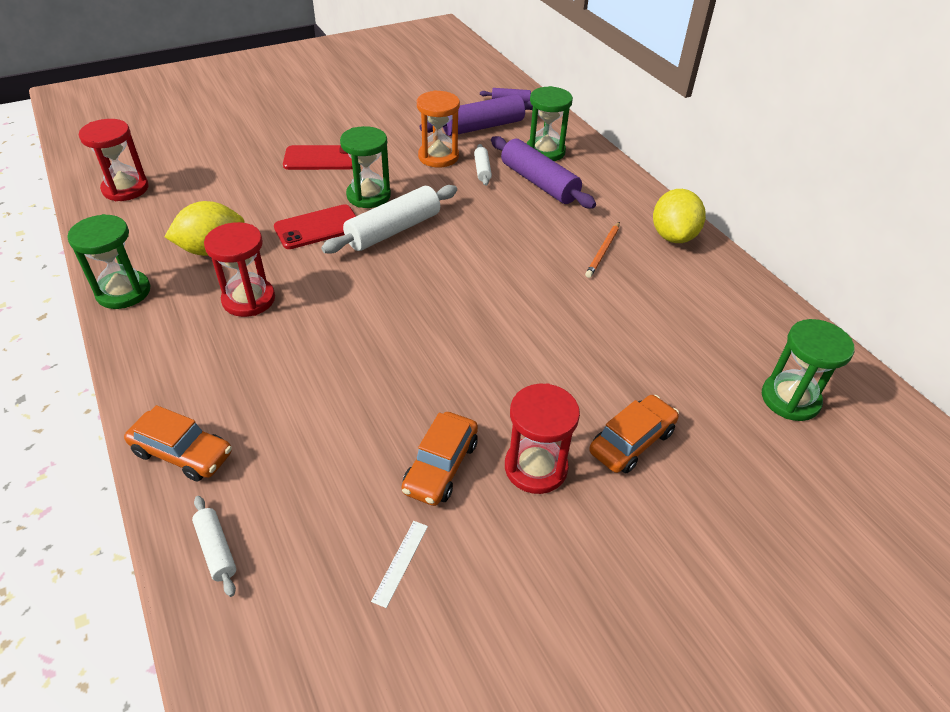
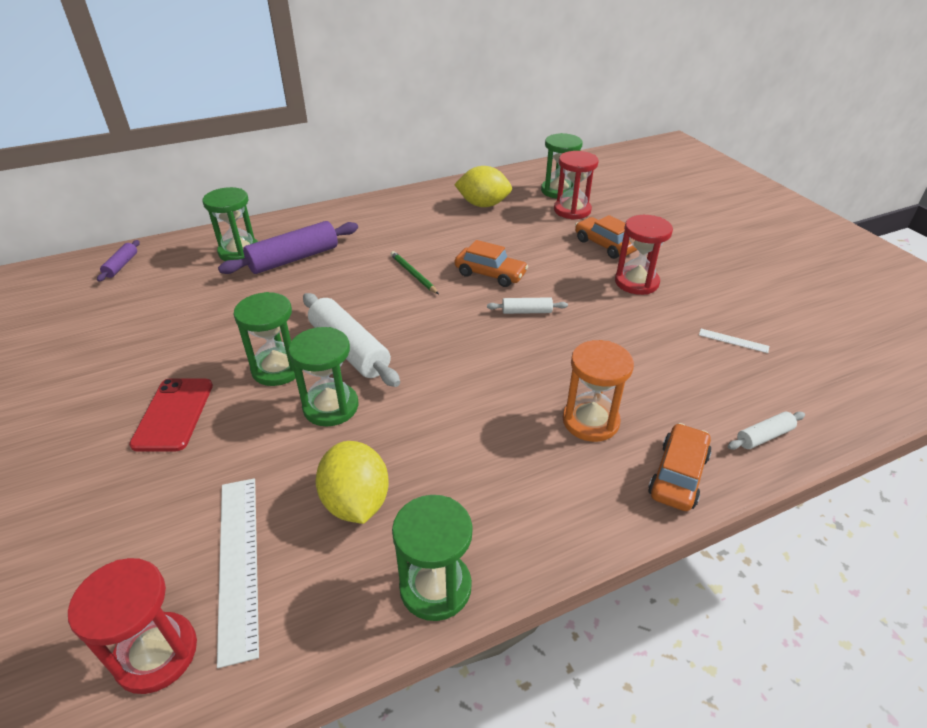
camera: 85 degrees left, 5 degrees down
red hourglass [204,222,275,317] -> red hourglass moved to [554,151,599,220]
red phone [274,204,356,249] -> green hourglass [288,327,358,427]
orange car [402,412,478,506] -> orange car moved to [455,240,528,287]
orange hourglass [417,90,460,167] -> orange hourglass moved to [563,340,634,442]
purple rolling pin [420,94,533,136] -> none
white rolling pin [474,144,492,186] -> white rolling pin moved to [487,297,568,314]
orange pencil [585,222,620,278] -> none
yellow lemon [653,189,706,243] -> yellow lemon moved to [454,166,512,207]
none -> white ruler [217,478,259,668]
none -> green pencil [391,251,439,294]

